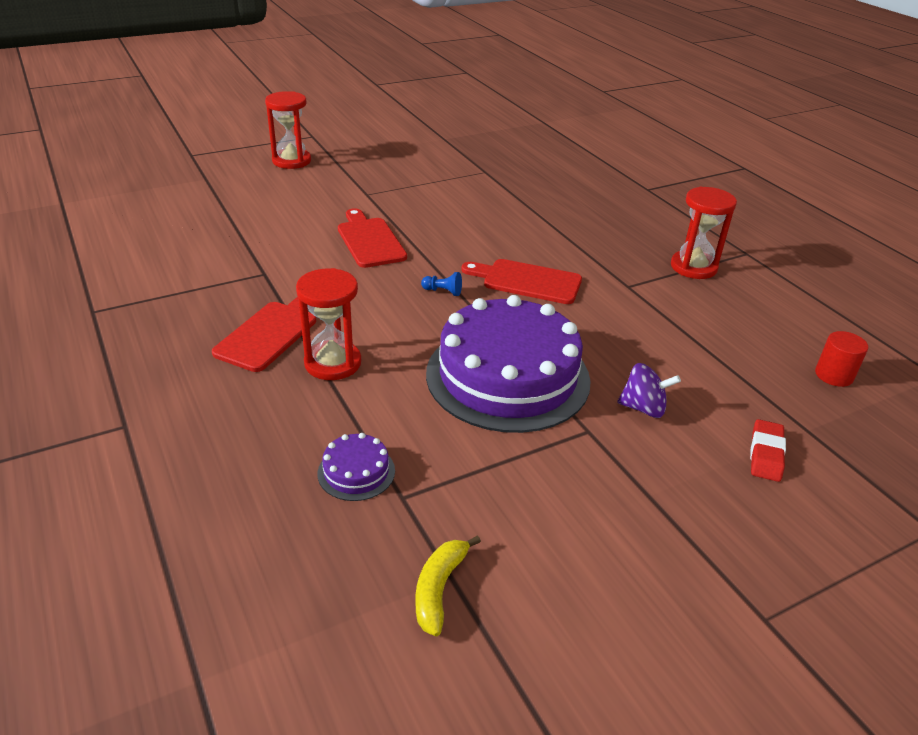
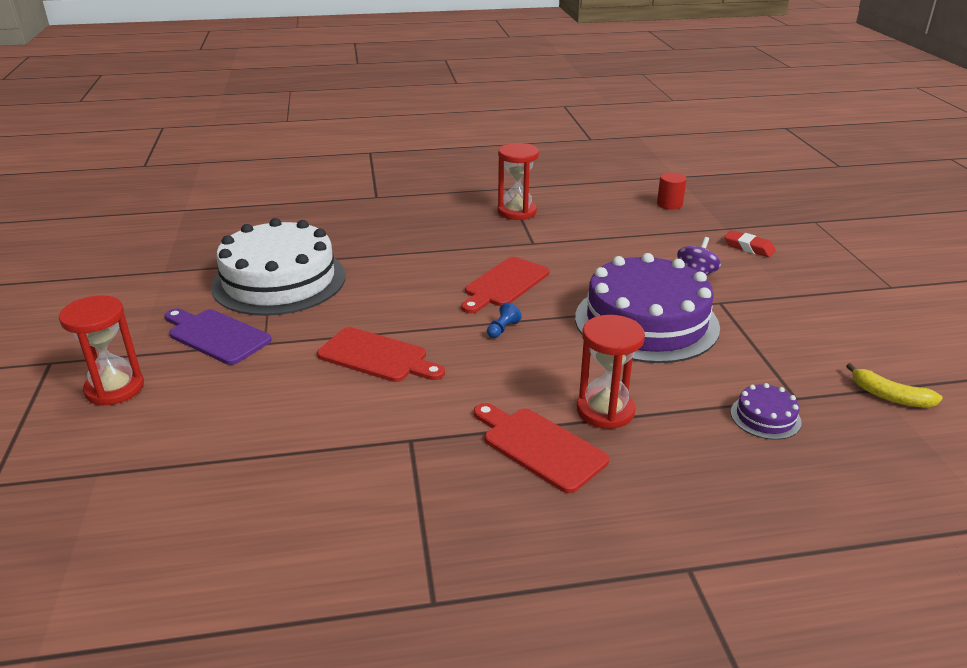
camera: 70 degrees left, 5 degrees down
red cutting board [338,208,407,268] -> red cutting board turned 150 degrees counterclockwise [317,327,445,382]
none -> purple cutting board [165,308,272,365]
none -> white cake [211,218,346,316]

